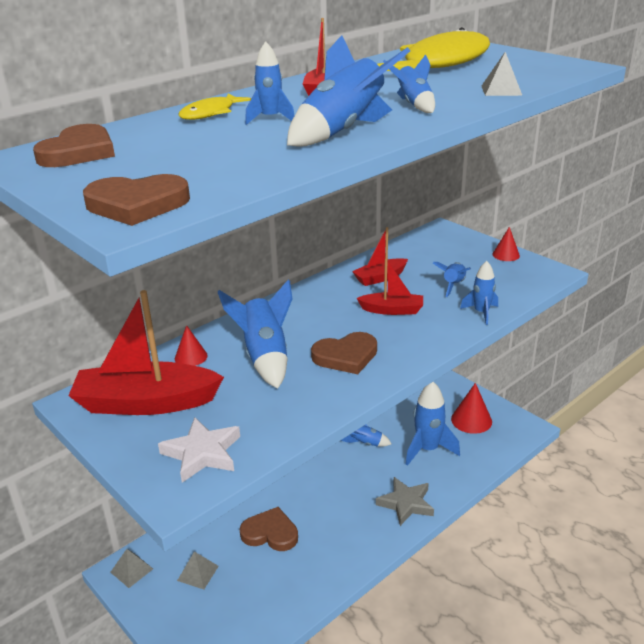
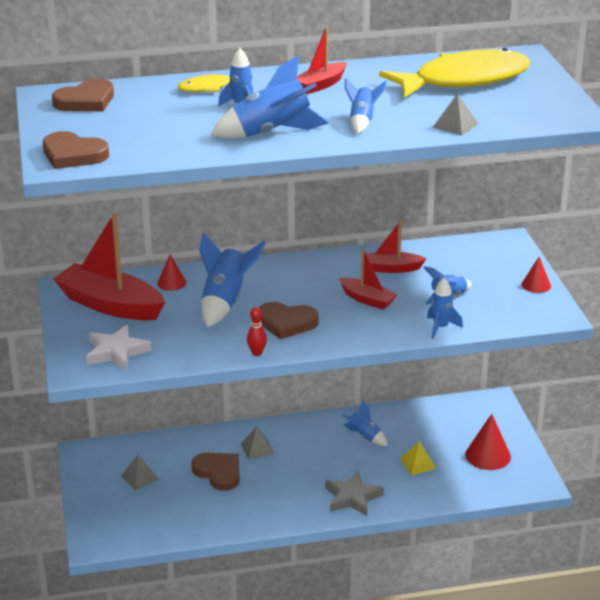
camera: 30 degrees right, 0 degrees up
grey pyramid [110,549,153,588] -> grey pyramid moved to [241,427,274,460]
blue rocket [406,382,460,466] -> yellow pyramid [400,441,436,475]
none -> red bowling pin [247,307,267,356]

